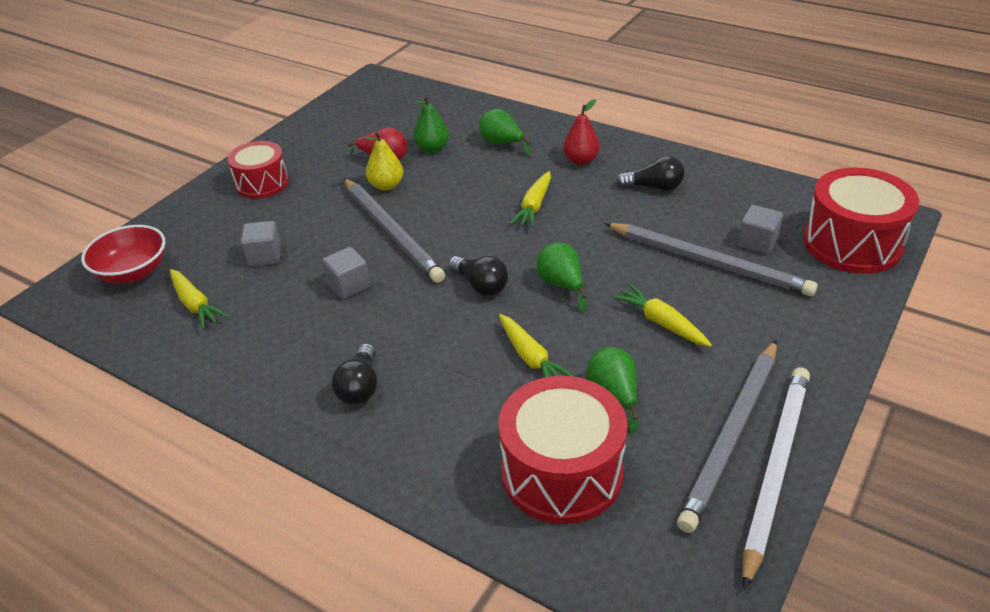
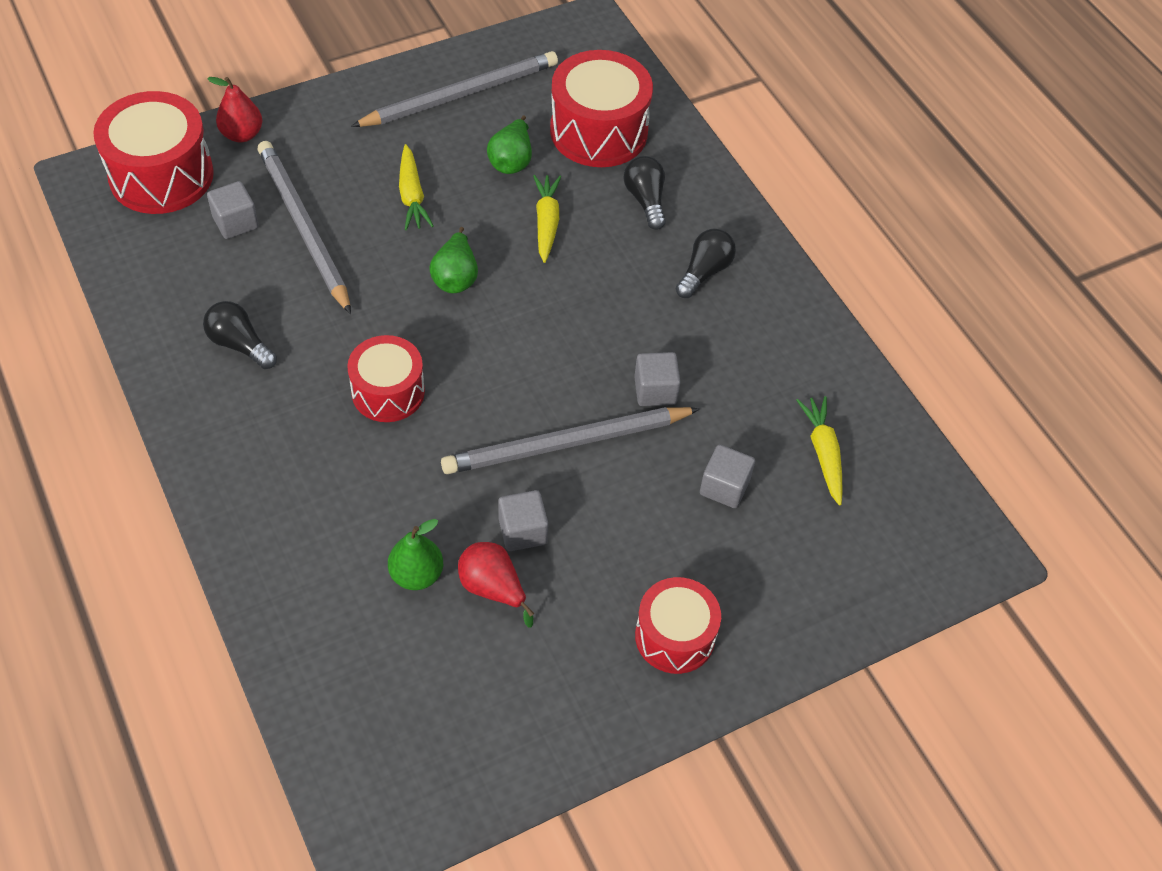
camera: 155 degrees left, 15 degrees up
red bowl [81,225,165,284] -> none
grey pencil [344,178,445,283] -> grey pencil turned 105 degrees counterclockwise [441,407,700,474]
yellow pear [364,132,404,191] -> grey cube [498,490,548,551]
black light bulb [448,256,508,296] -> black light bulb moved to [624,156,666,230]
green pear [479,109,531,156] -> none
yellow carrot [510,171,551,228] -> red drum [347,335,425,422]
red pear [563,99,600,165] -> red pear moved to [207,77,262,142]
white pencil [742,367,810,590] -> none

